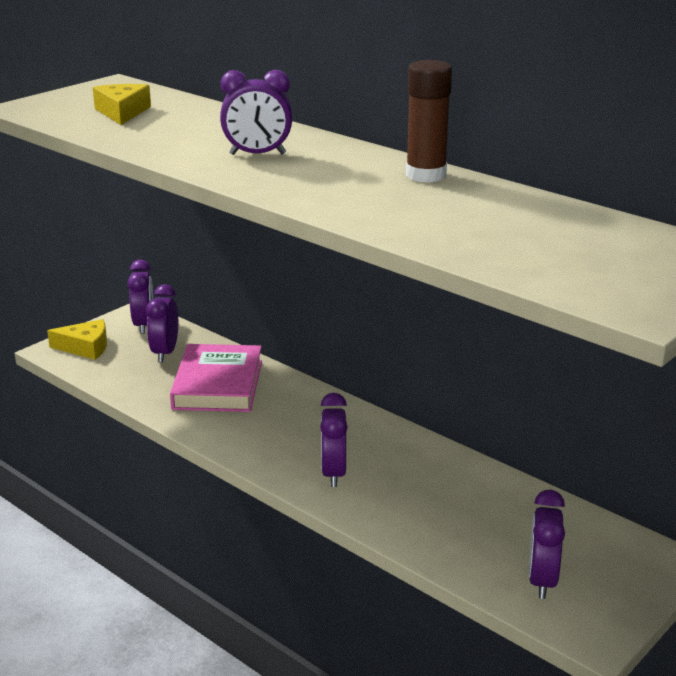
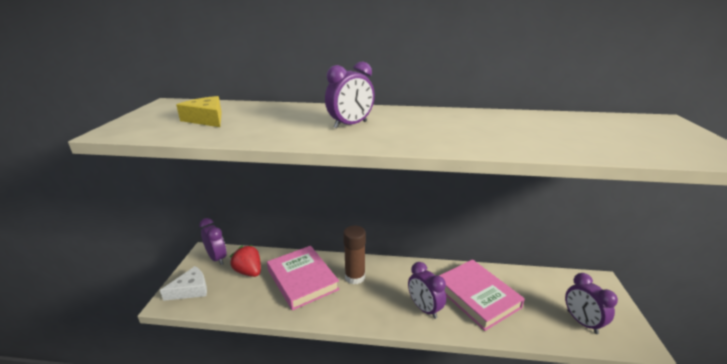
camera: 35 degrees left, 0 degrees up
yellow cheese [47,319,107,360] -> white cheese [160,266,207,301]
purple clock [146,284,178,362] -> red strawberry [230,245,261,277]
brown glue stick [406,60,452,183] -> brown glue stick moved to [343,226,366,284]
none -> pink book [439,259,525,331]

